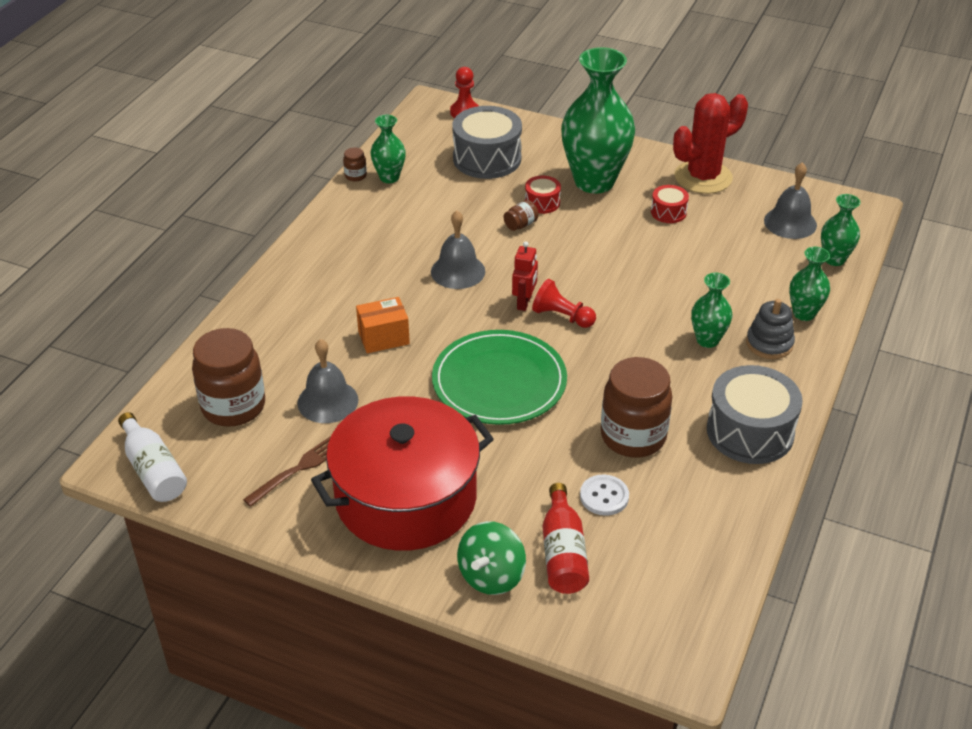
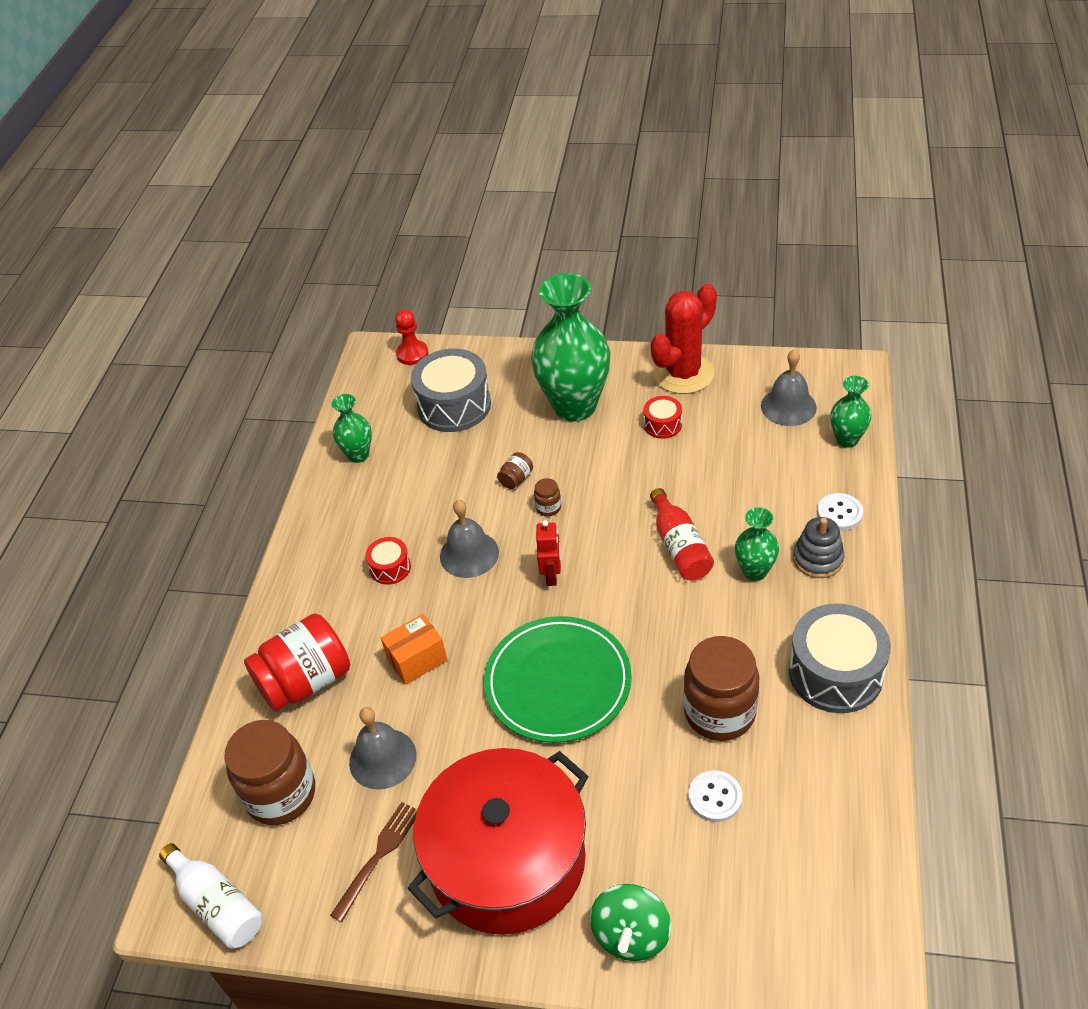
camera: 10 degrees left, 5 degrees up
brown jar [343,147,367,181] -> brown jar moved to [534,478,561,516]
red drum [525,176,561,214] -> red drum moved to [365,537,411,585]
red pawn [532,279,596,328] -> none
red bottle [543,483,589,594] -> red bottle moved to [650,488,714,580]
green vase [789,247,830,321] -> white button [817,493,863,530]
none -> red jar [244,613,350,712]

